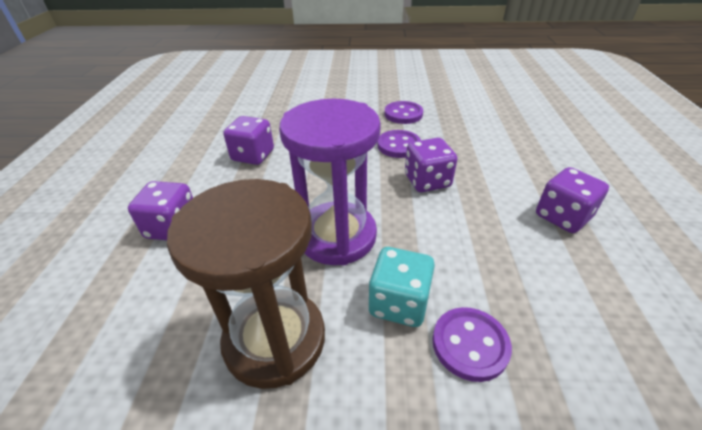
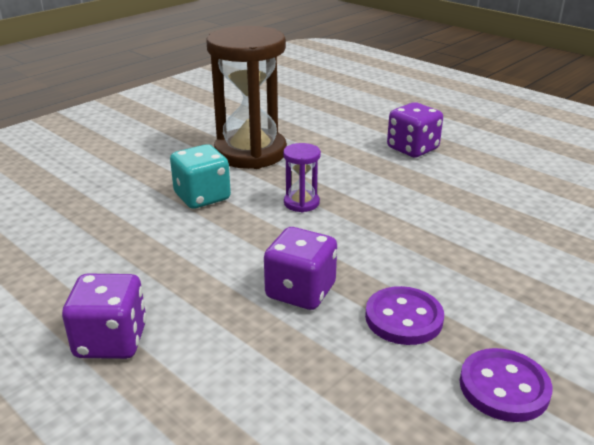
camera: 130 degrees right, 10 degrees down
purple dice [223,116,274,165] -> none
purple hourglass [279,99,381,265] -> purple hourglass [283,143,321,212], size x0.43
purple button [432,307,512,382] -> none

